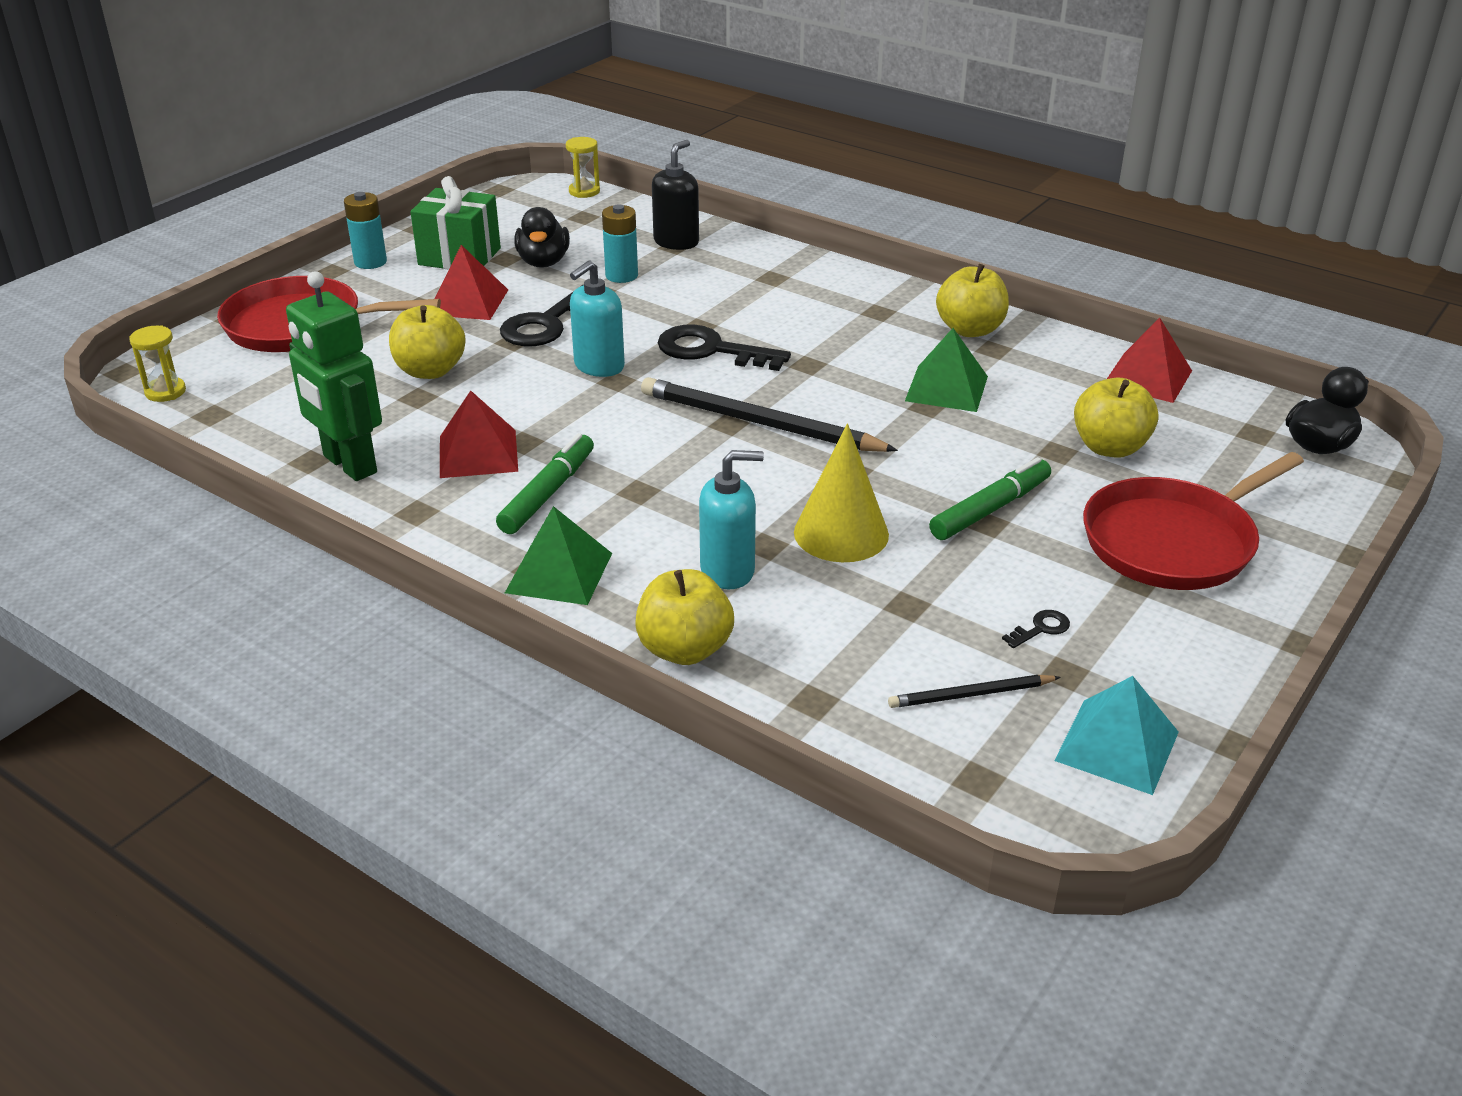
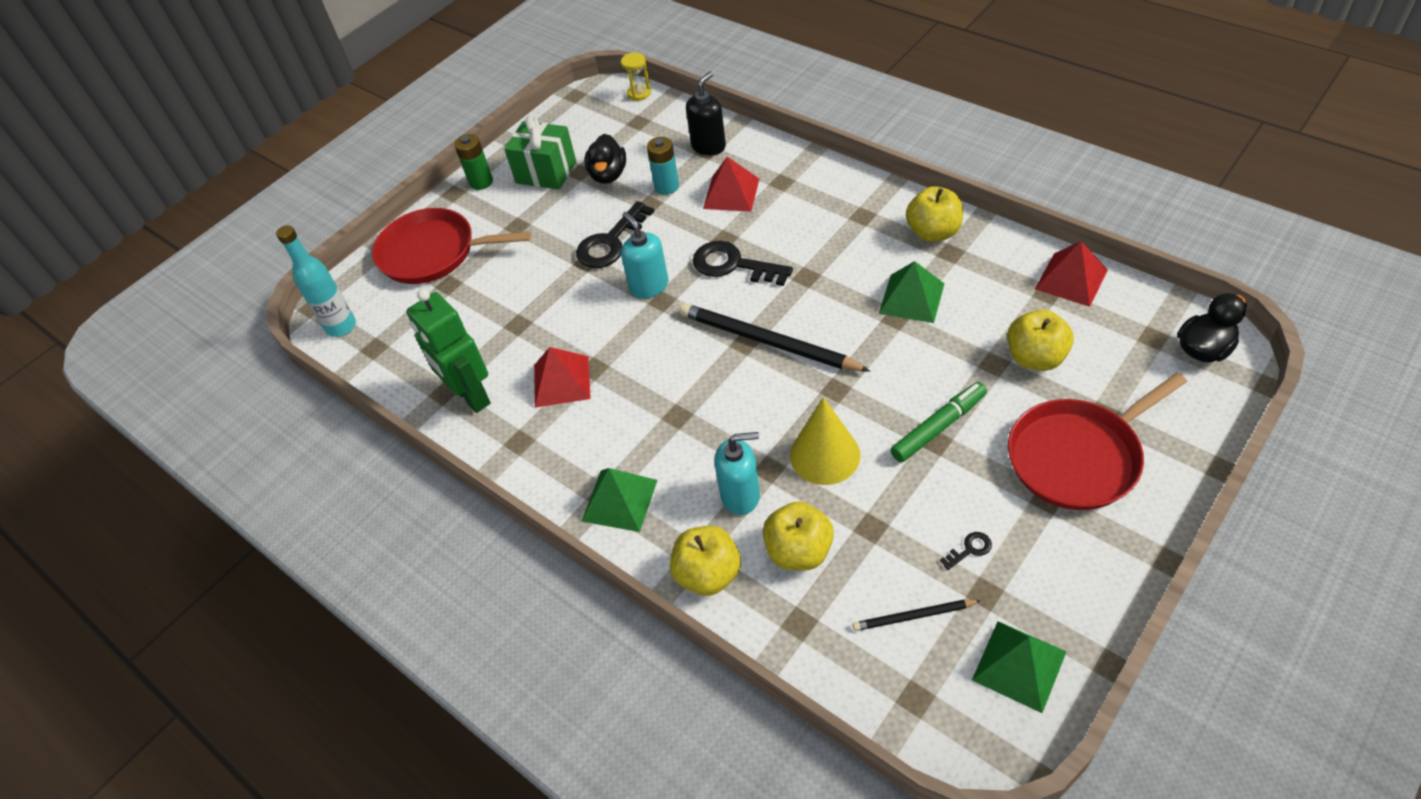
camera: 10 degrees right, 15 degrees up
yellow hourglass [129,325,186,402] -> turquoise bottle [276,225,356,337]
turquoise battery [344,192,387,269] -> green battery [454,134,493,190]
yellow apple [389,305,466,379] -> yellow apple moved to [763,501,834,570]
red pyramid [435,245,508,320] -> red pyramid moved to [703,157,759,212]
green marker [496,433,594,534] -> none
turquoise soap dispenser [570,260,625,377] -> turquoise soap dispenser turned 105 degrees clockwise [621,212,668,299]
turquoise pyramid [1054,676,1179,795] -> green pyramid [972,621,1067,713]

